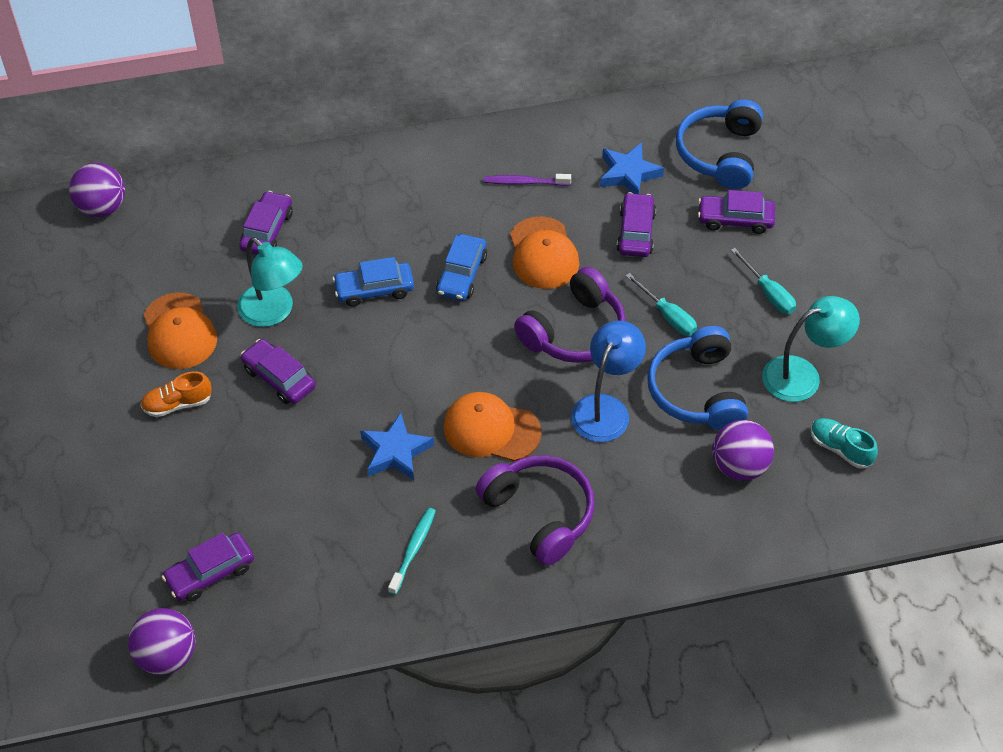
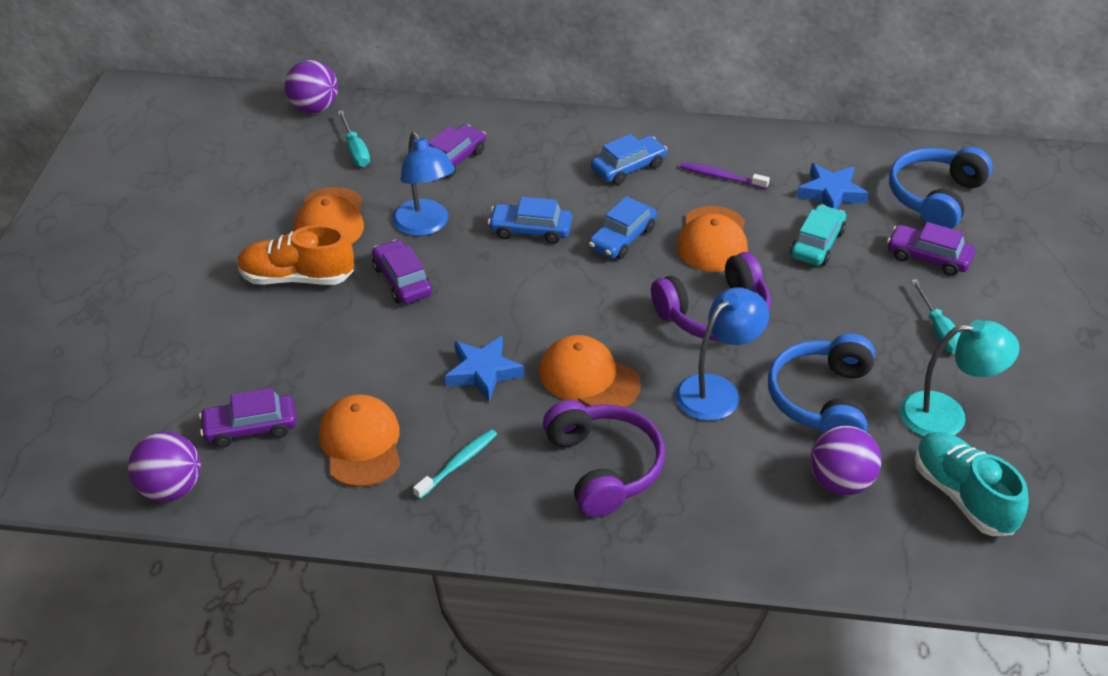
camera: 20 degrees right, 10 degrees down
orange shoe [140,371,212,417] -> orange shoe [237,225,354,285], size x1.61
turquoise lamp [237,237,303,327] -> blue lamp [392,132,455,236]
purple car [617,192,656,257] -> turquoise car [790,204,846,266]
turquoise screwdriver [626,273,697,336] -> turquoise screwdriver moved to [338,110,370,167]
turquoise shoe [811,418,878,469] -> turquoise shoe [915,432,1029,536], size x1.61
none -> orange cap [319,394,400,487]
none -> blue car [591,134,667,185]

